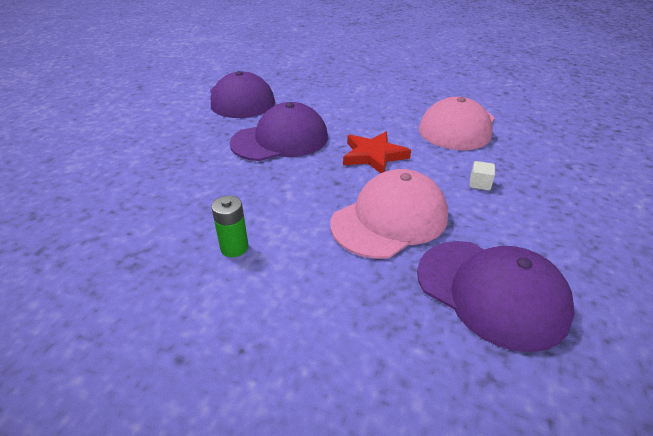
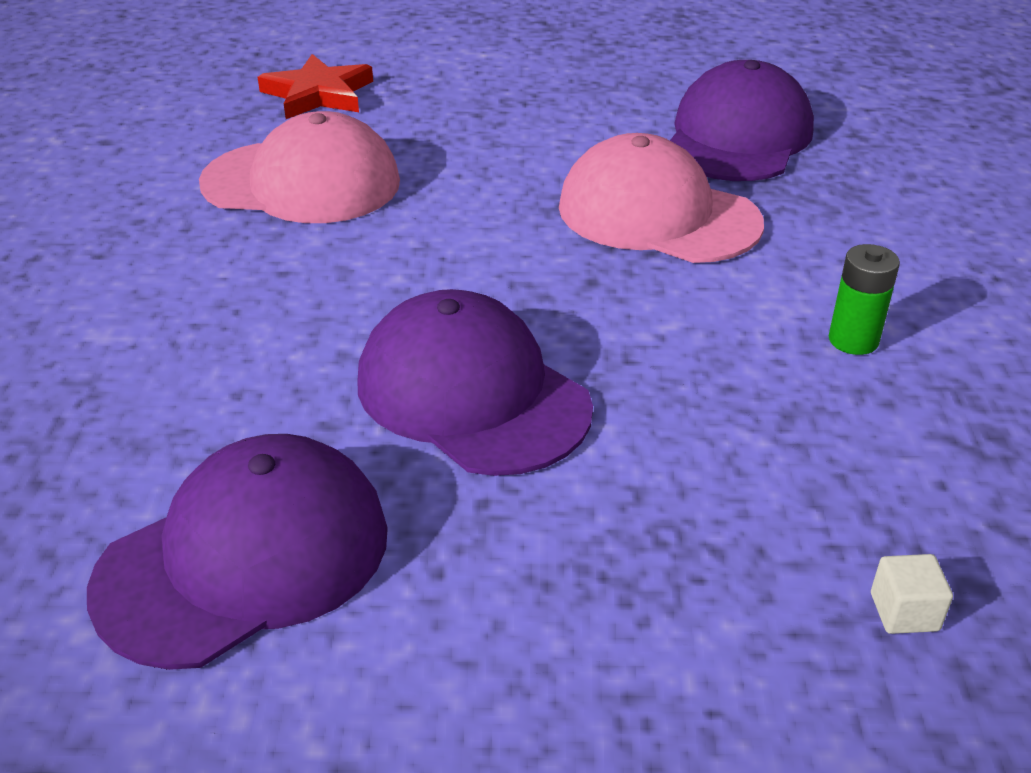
camera: 110 degrees left, 0 degrees up
red star [343,132,411,173] -> red star moved to [258,54,373,119]
white cube [470,161,495,190] -> white cube moved to [871,554,953,634]

